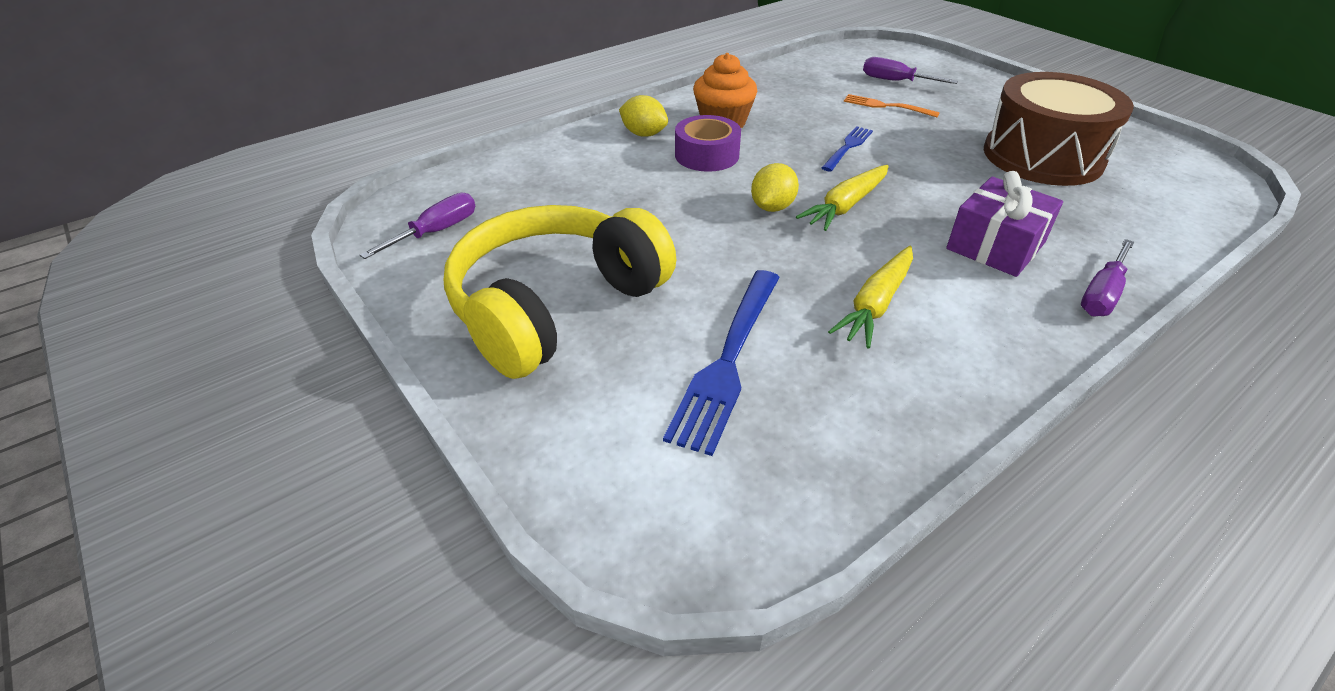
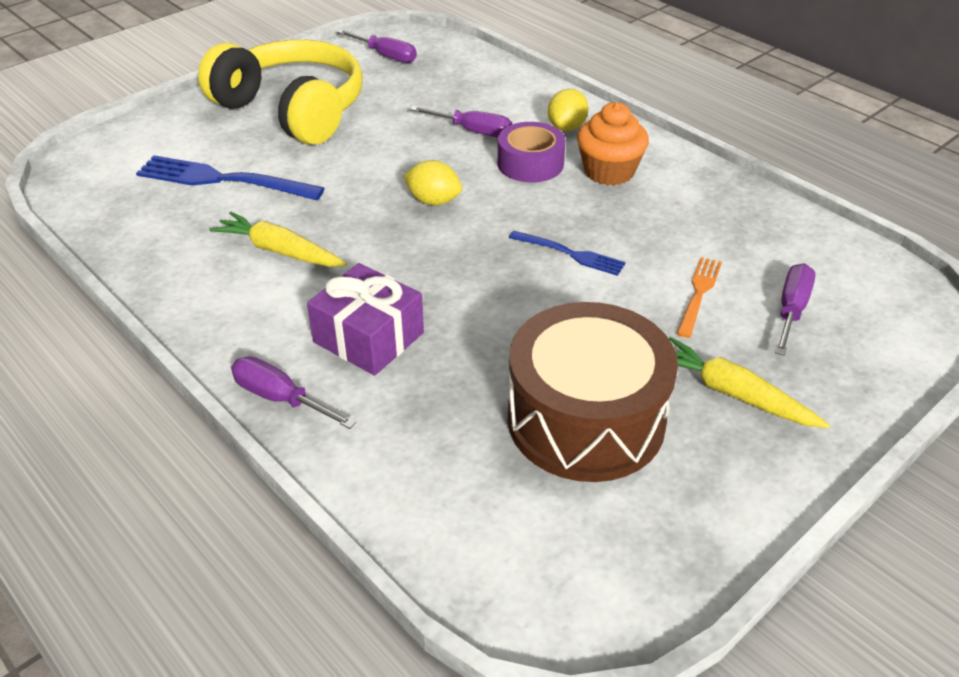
camera: 85 degrees right, 0 degrees up
yellow carrot [796,165,889,231] -> yellow carrot moved to [669,337,830,428]
none -> purple screwdriver [410,106,512,137]

